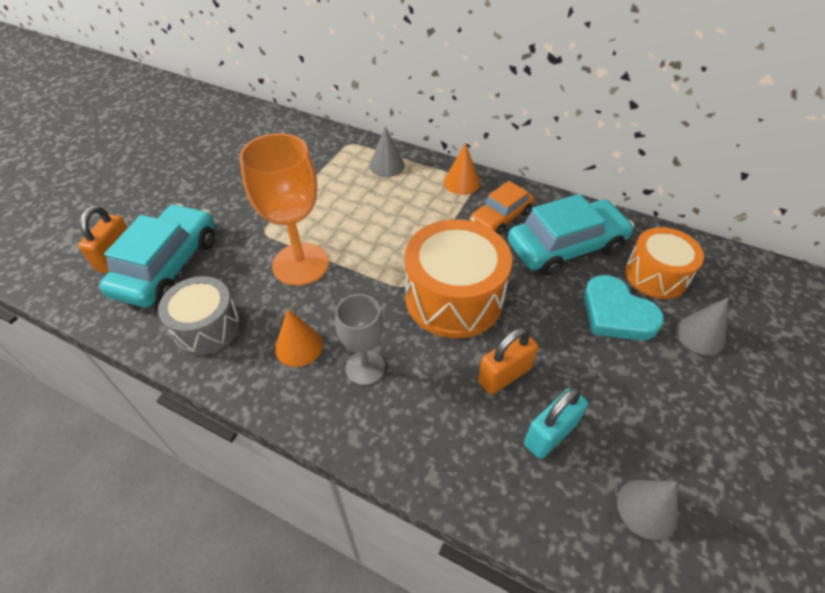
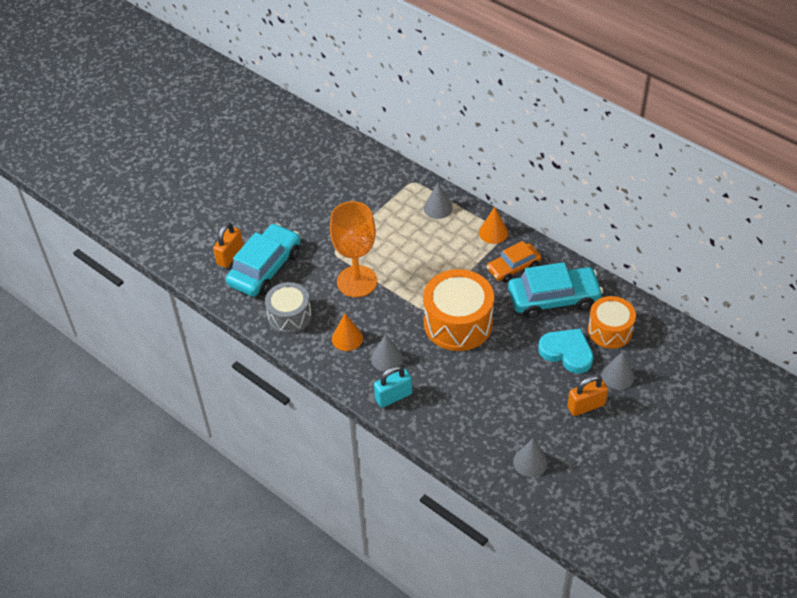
camera: 15 degrees right, 0 degrees up
grey goblet [335,294,385,385] -> grey cone [371,334,403,372]
orange padlock [478,328,538,395] -> orange padlock moved to [567,375,608,416]
turquoise padlock [524,387,588,459] -> turquoise padlock moved to [374,366,412,408]
turquoise heart [584,275,664,341] -> turquoise heart turned 150 degrees clockwise [538,328,594,374]

